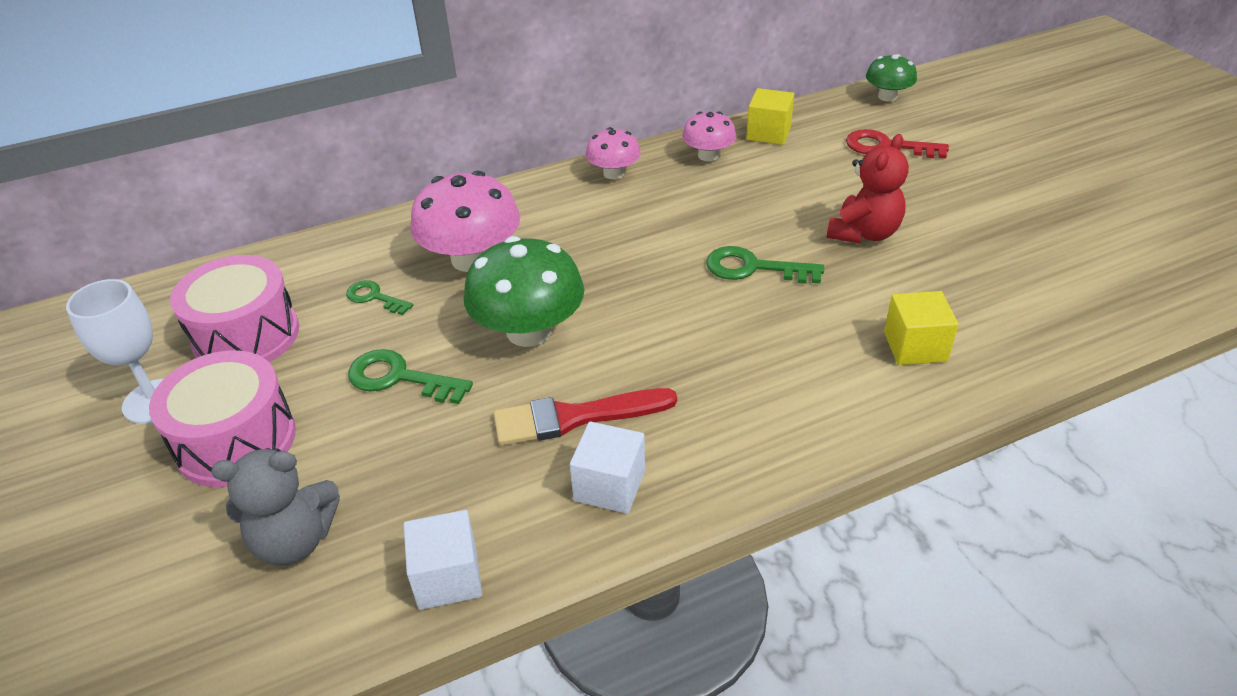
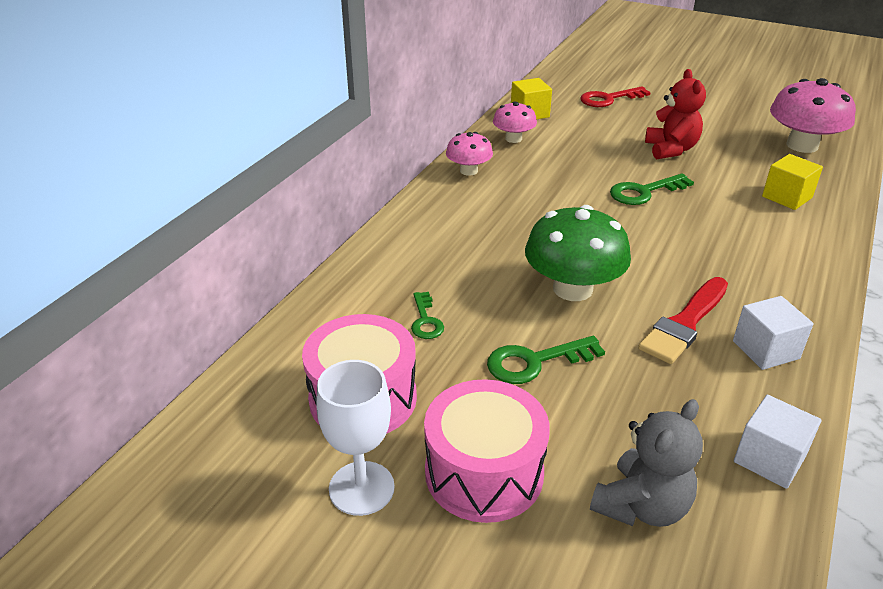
camera: 40 degrees left, 5 degrees down
green key [346,280,413,315] -> green key turned 90 degrees counterclockwise [411,292,444,339]
pink mushroom [410,171,520,272] -> pink mushroom moved to [770,78,856,153]
green mushroom [866,54,917,102] -> none

